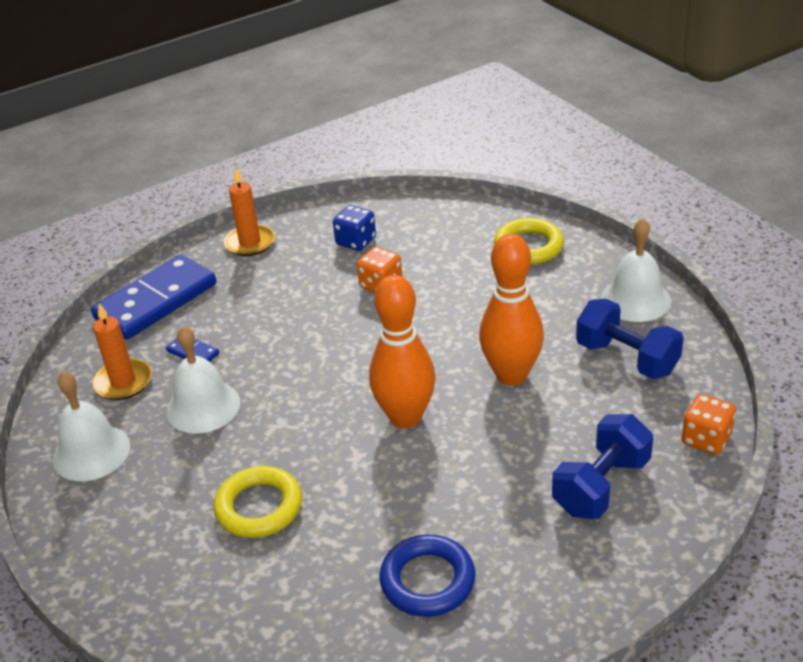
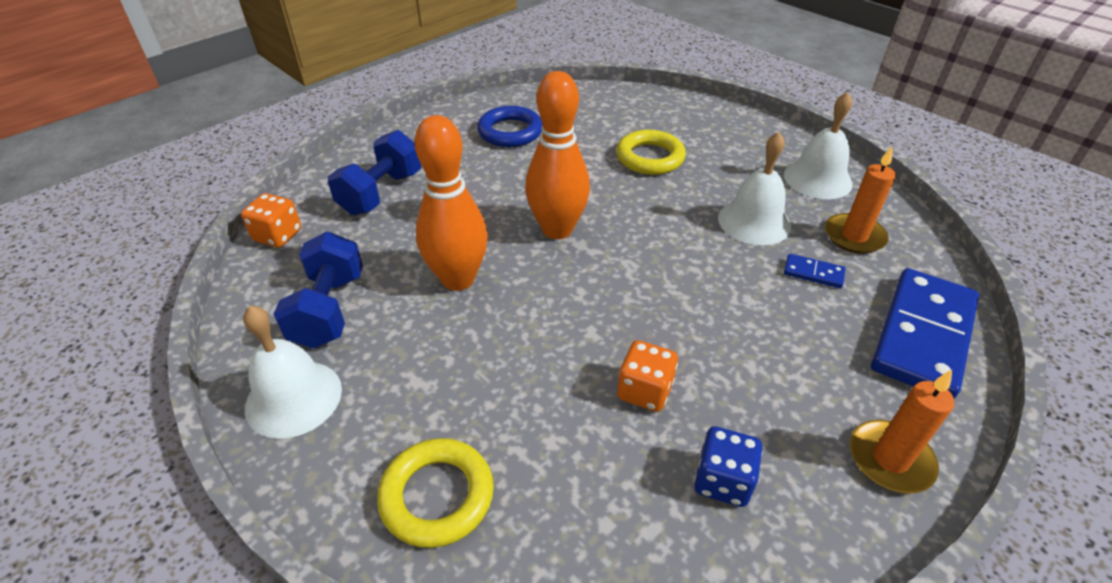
camera: 165 degrees right, 5 degrees up
blue dumbbell [576,299,684,379] -> blue dumbbell turned 60 degrees clockwise [274,231,363,349]

